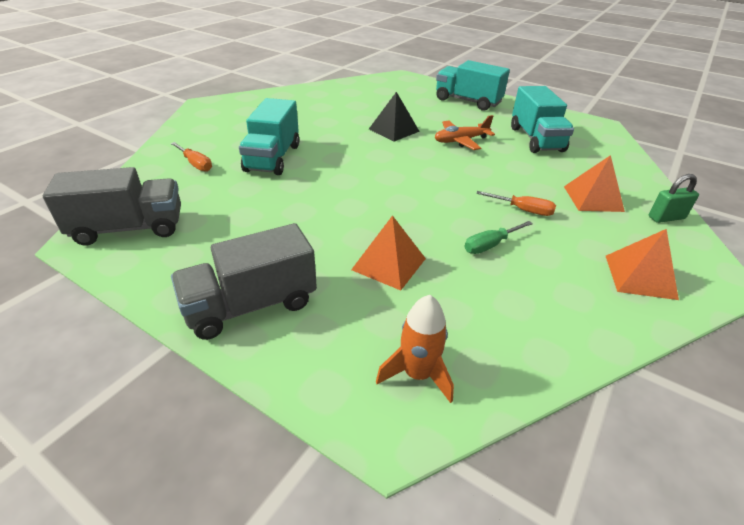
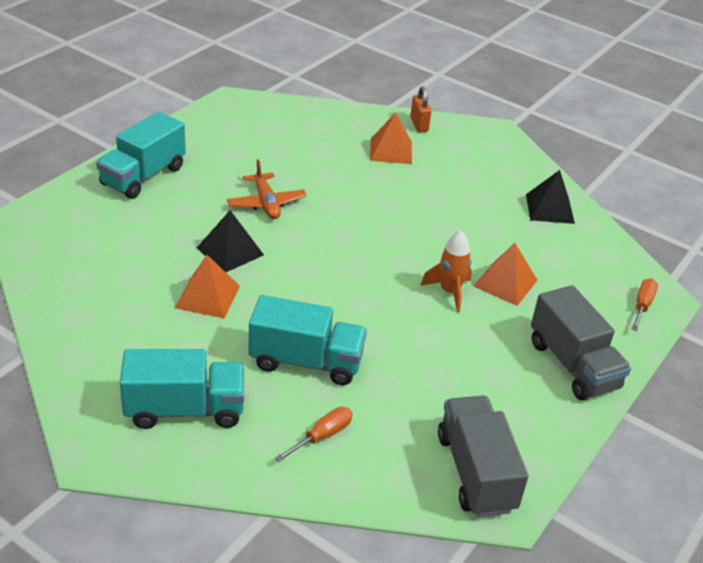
camera: 90 degrees left, 0 degrees up
orange rocket [376,295,454,403] -> orange rocket moved to [421,231,472,312]
green screwdriver [465,221,533,254] -> none
orange screwdriver [476,191,556,216] -> orange screwdriver moved to [631,279,658,331]
turquoise truck [511,86,574,153] -> turquoise truck moved to [120,349,244,429]
orange pyramid [606,229,679,300] -> orange pyramid moved to [175,255,240,318]
green padlock [649,174,699,223] -> orange padlock [410,87,431,132]
none -> black pyramid [526,170,575,224]

